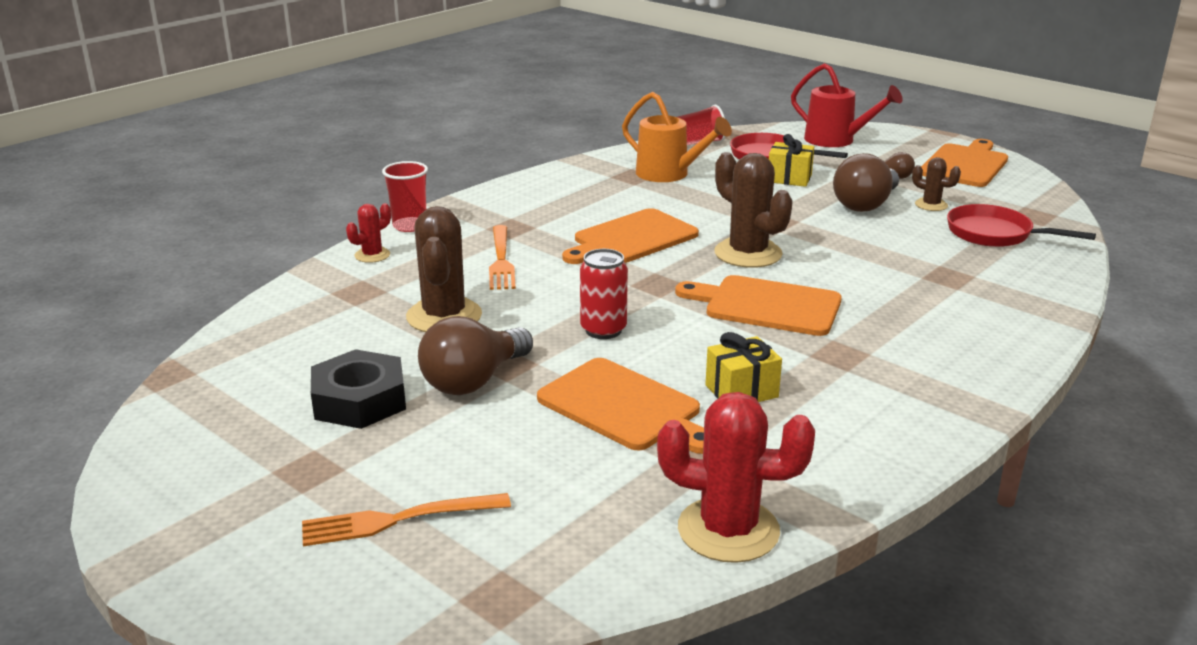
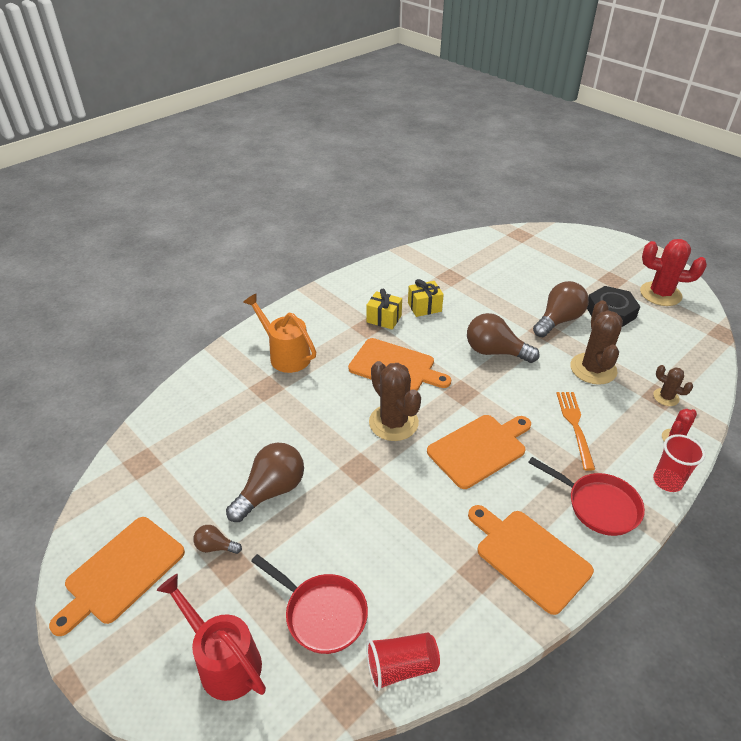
camera: 175 degrees left, 15 degrees up
orange fork [302,493,511,546] -> none
orange cutting board [537,358,704,454] -> orange cutting board moved to [468,505,594,615]
red can [580,249,628,339] -> brown light bulb [467,313,540,363]
orange watering can [622,92,732,182] -> orange watering can moved to [243,293,316,373]
red cactus [657,392,815,563] -> red cactus moved to [640,239,707,306]
yellow gift [769,134,814,187] -> yellow gift moved to [366,289,402,330]
brown cactus [912,157,961,211] -> brown cactus moved to [653,365,693,406]
red pan [947,204,1096,247] -> red pan moved to [528,457,645,536]

